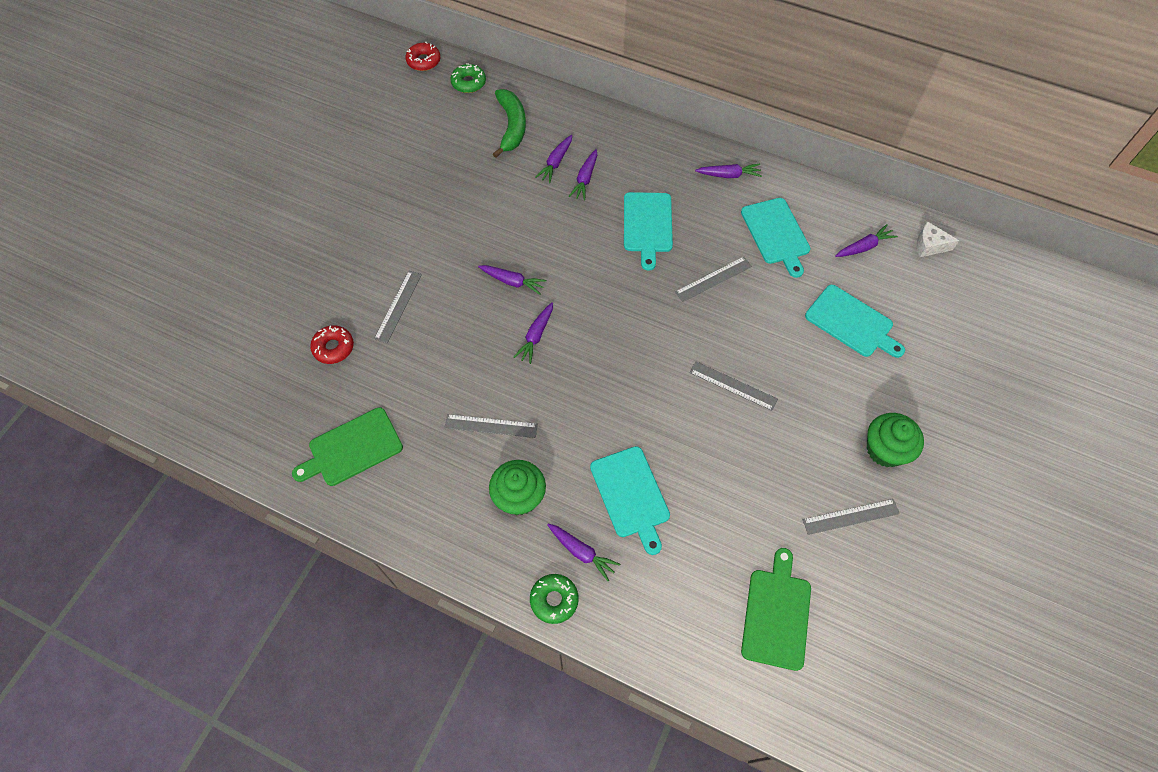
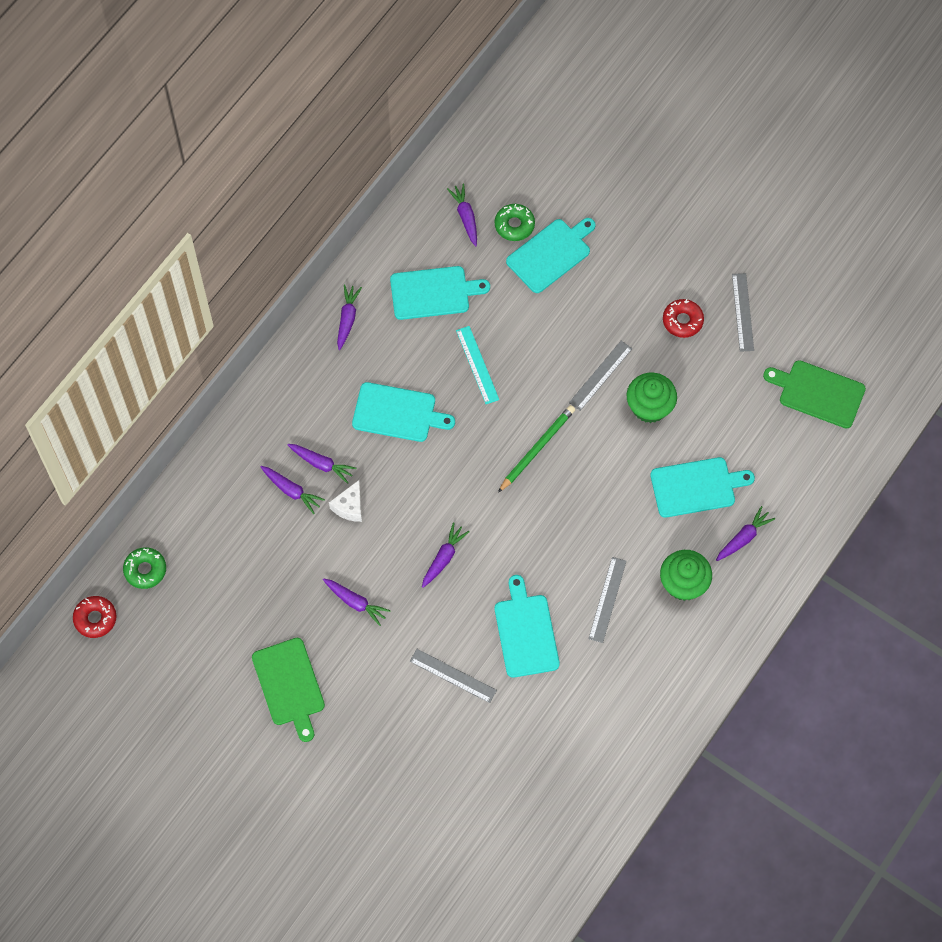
camera: 80 degrees left, 5 degrees up
green cutting board [292,407,403,486] -> green cutting board moved to [252,638,325,742]
red donut [310,325,354,364] -> red donut moved to [663,299,704,338]
green banana [493,89,526,158] -> none
purple carrot [514,302,553,364] -> purple carrot moved to [323,578,391,626]
green donut [530,574,579,624] -> green donut moved to [495,204,535,241]
grey ruler [675,257,752,302] -> turquoise ruler [456,326,499,404]
green cupcake [867,413,924,467] -> green cupcake moved to [626,372,677,423]
white cheese [916,221,959,257] -> white cheese moved to [329,480,362,522]
none -> turquoise cutting board [495,575,560,678]
none -> green pencil [498,405,575,493]

